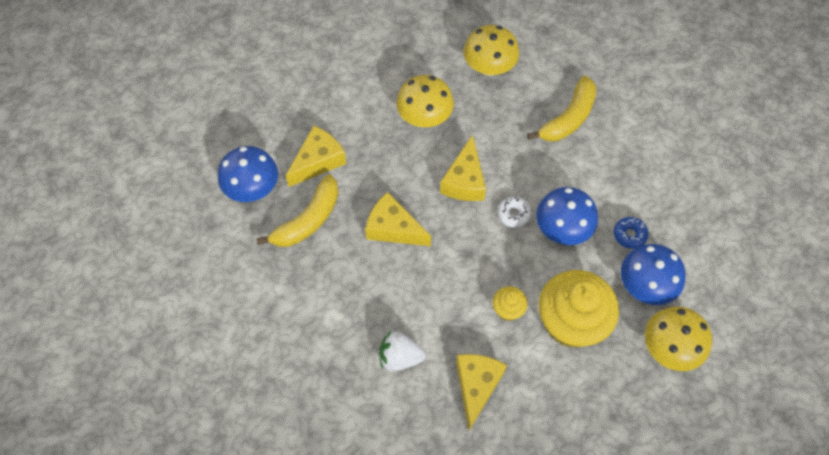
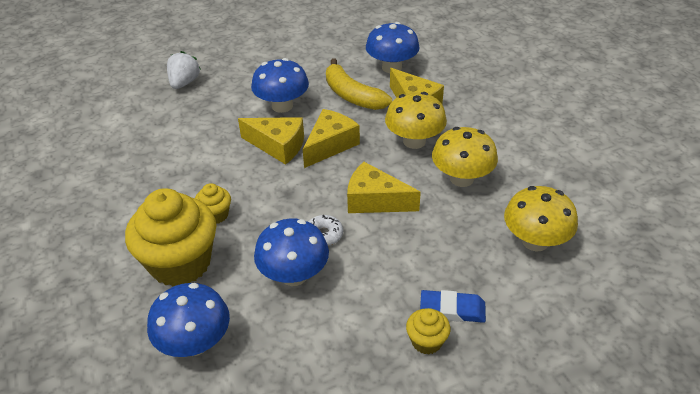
camera: 100 degrees right, 20 degrees down
white strawberry [379,331,426,371] -> white strawberry moved to [167,51,201,89]
yellow cheese [456,354,507,431] -> yellow cheese moved to [238,117,304,165]
yellow banana [527,75,597,141] -> blue eraser [420,290,486,323]
blue donut [614,217,648,249] -> none
yellow mushroom [645,307,712,371] -> yellow mushroom moved to [385,92,447,149]
none -> blue mushroom [251,58,309,113]
none -> yellow cupcake [406,308,451,354]

